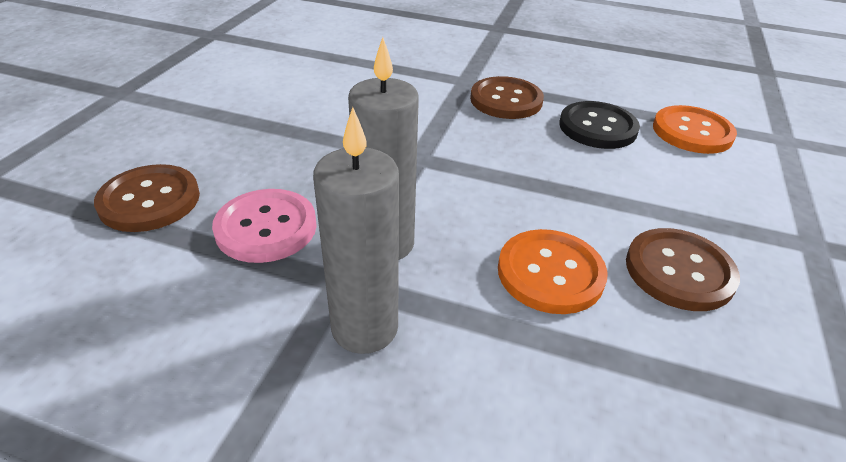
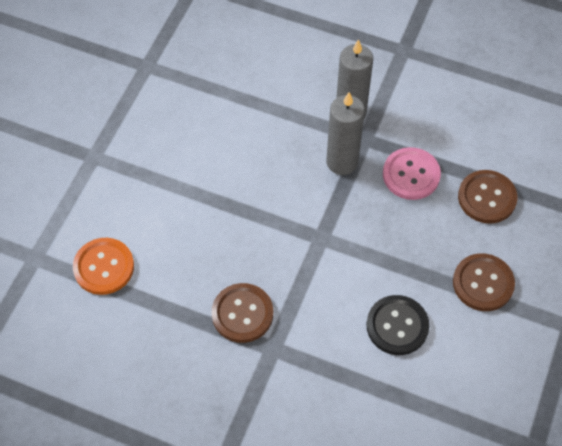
camera: 175 degrees left, 20 degrees up
orange button [498,229,608,314] -> none
black button [559,101,640,149] -> black button moved to [367,295,429,355]
brown button [626,228,740,311] -> brown button moved to [453,253,515,311]

